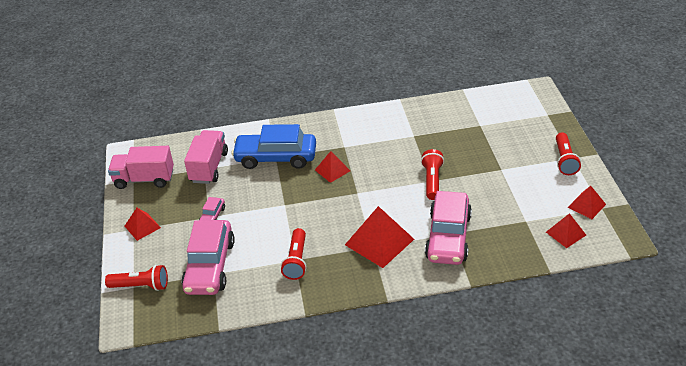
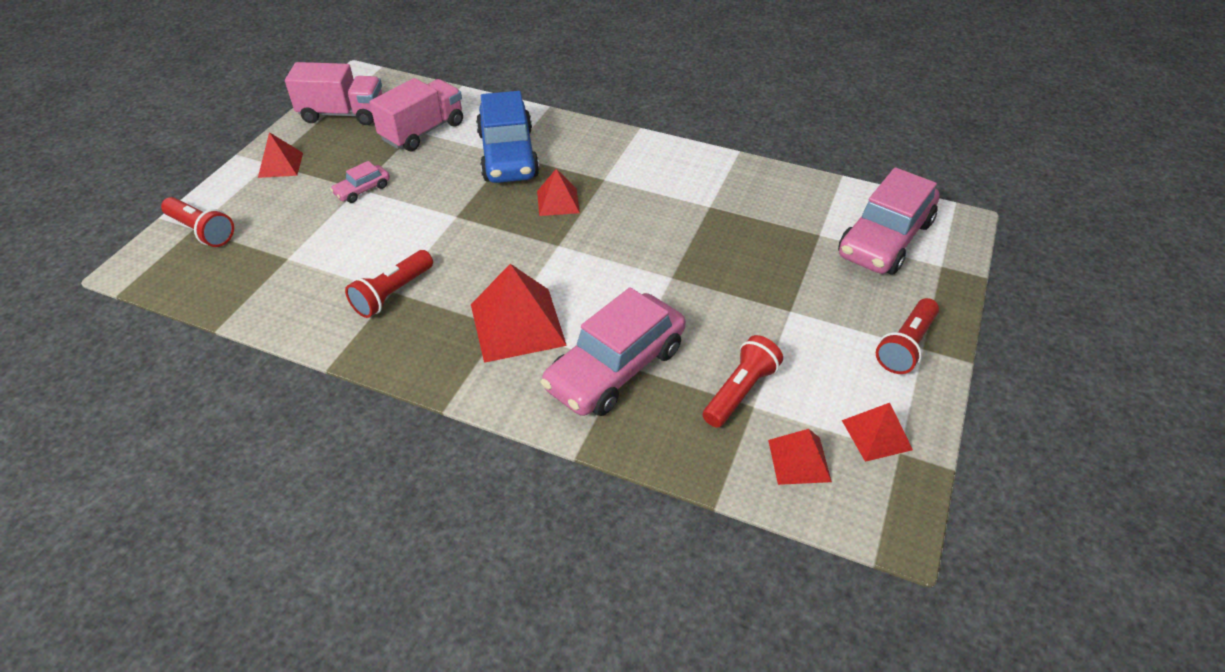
camera: 30 degrees right, 5 degrees up
pink truck [108,146,174,189] -> pink truck turned 150 degrees clockwise [285,62,382,125]
pink car [181,220,235,295] -> pink car moved to [838,167,940,274]
blue car [232,124,316,169] -> blue car turned 135 degrees counterclockwise [476,91,539,183]
red flashlight [421,149,444,200] -> red flashlight moved to [703,335,783,428]

